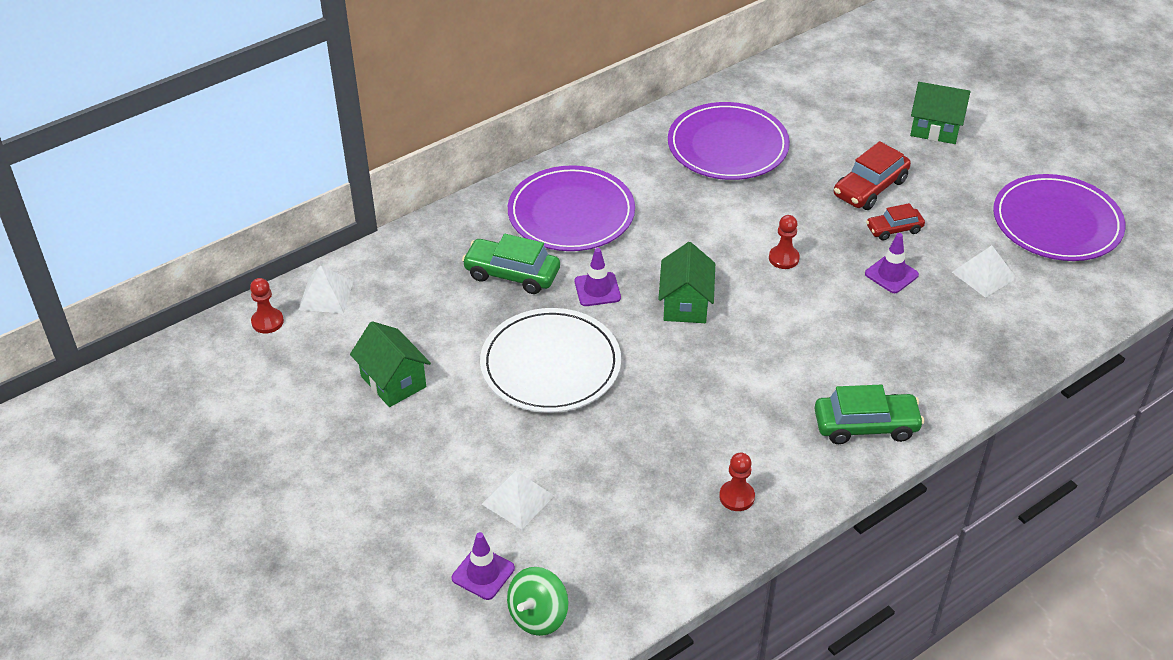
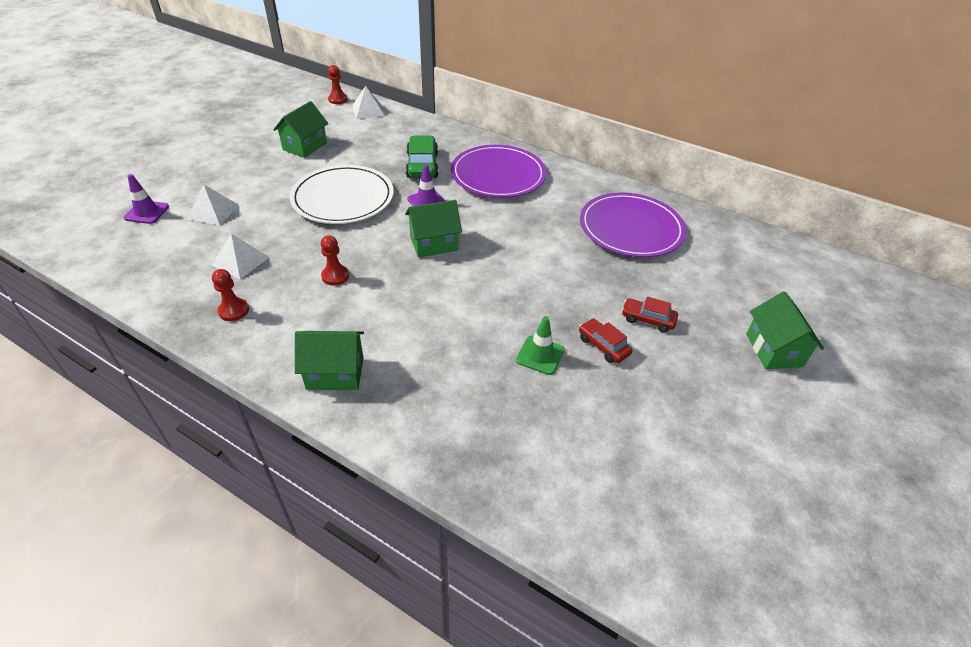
camera: 65 degrees right, 0 degrees up
green spinning top [507,567,569,636] -> none
red pawn [769,215,800,269] -> red pawn moved to [321,235,349,286]
green car [814,384,924,444] -> green house [295,331,364,390]
red car [834,141,911,210] -> red car [622,297,678,332], size x0.62
purple traffic cone [865,233,919,293] -> green traffic cone [516,316,565,375]
white pyramid [952,245,1016,298] -> white pyramid moved to [212,233,269,279]
purple plate [993,174,1126,261] -> none

